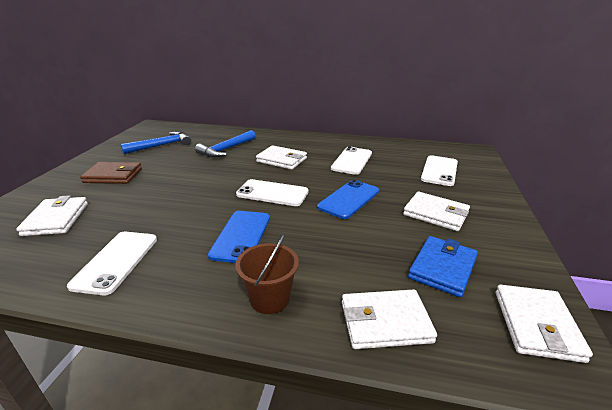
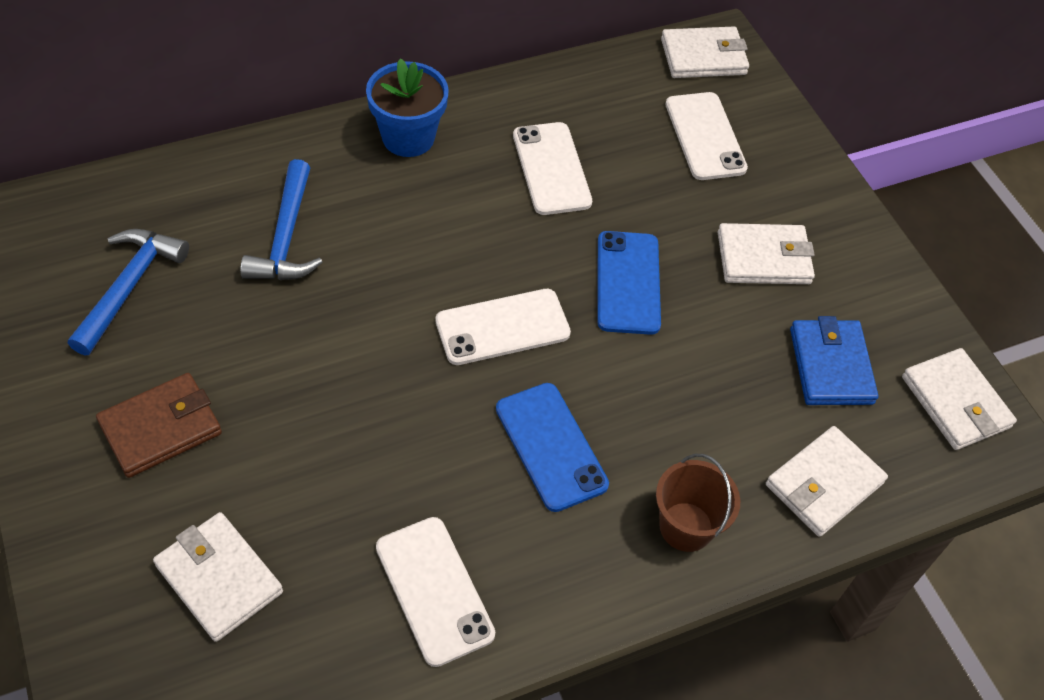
camera: 40 degrees left, 25 degrees up
white wallet [256,145,307,170] -> white wallet moved to [661,27,749,78]
none -> blue flower pot [366,58,449,157]

